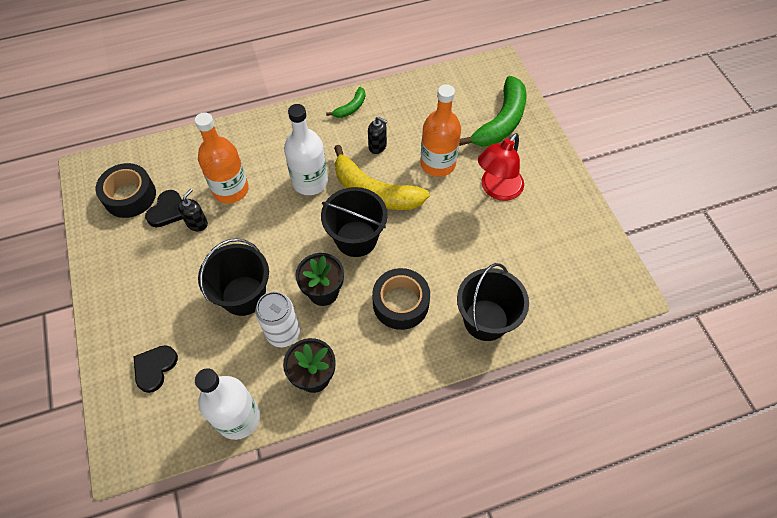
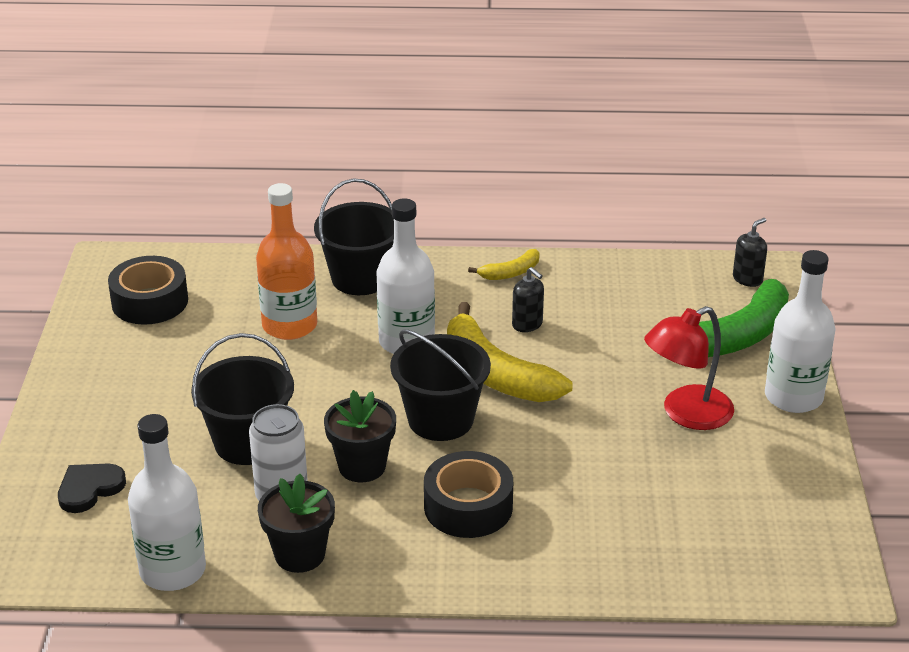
camera: 20 degrees right, 25 degrees down
black heart [145,190,183,227] -> none
black soap dispenser [178,189,208,231] -> black soap dispenser moved to [733,218,767,287]
green banana [326,87,365,118] -> yellow banana [468,249,540,280]
orange bottle [420,84,461,177] -> none
black bucket [457,263,529,341] -> black bucket moved to [314,179,394,295]
none -> white bottle [765,250,836,413]

